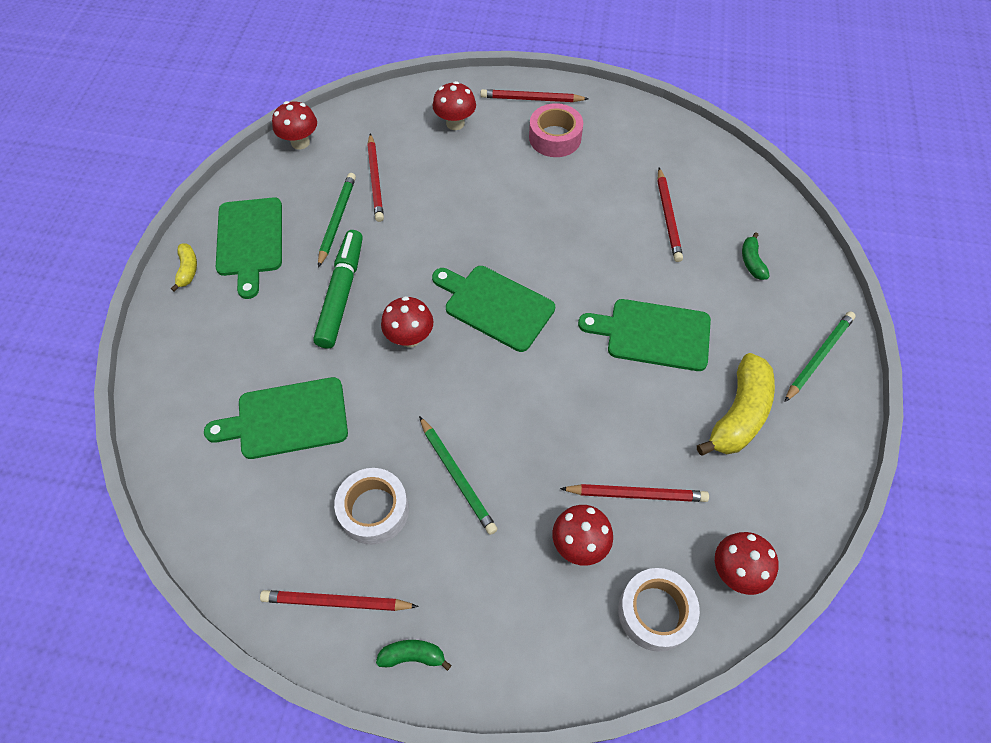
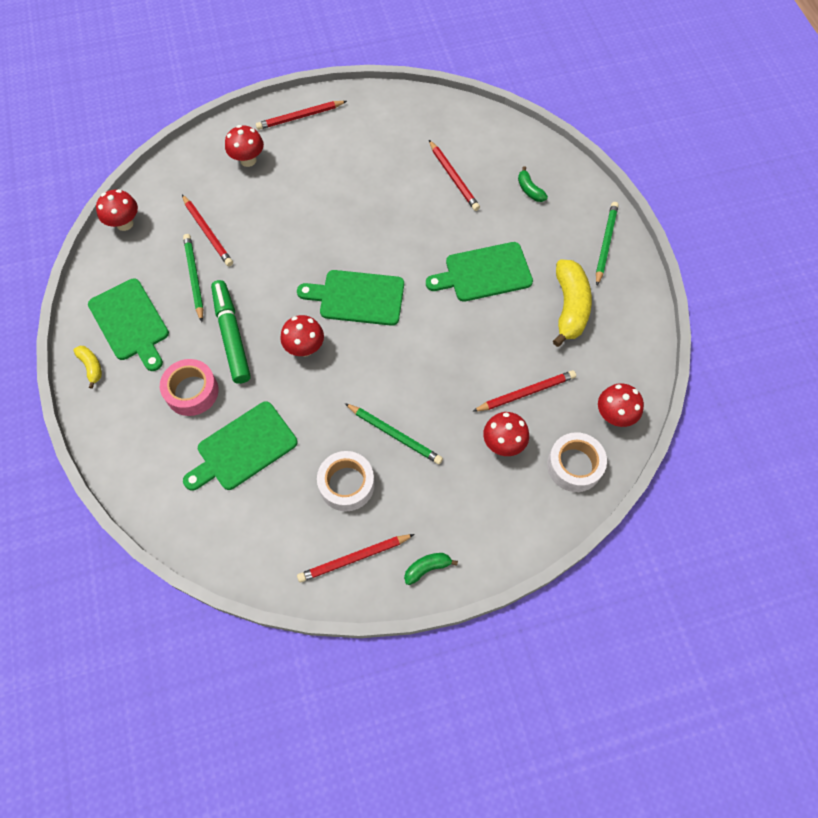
camera: 25 degrees left, 5 degrees up
pink tape [529,103,583,157] -> pink tape moved to [160,359,219,416]

